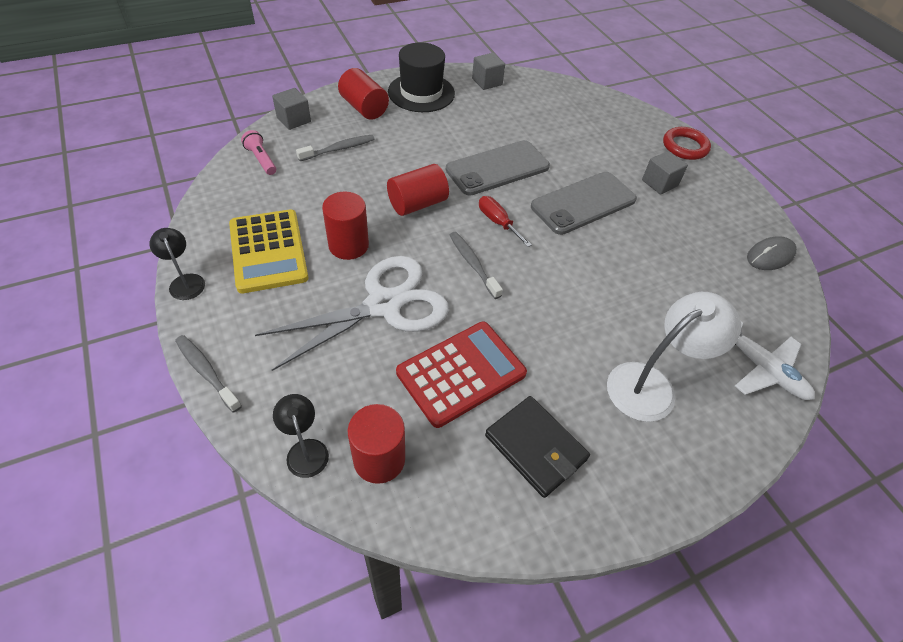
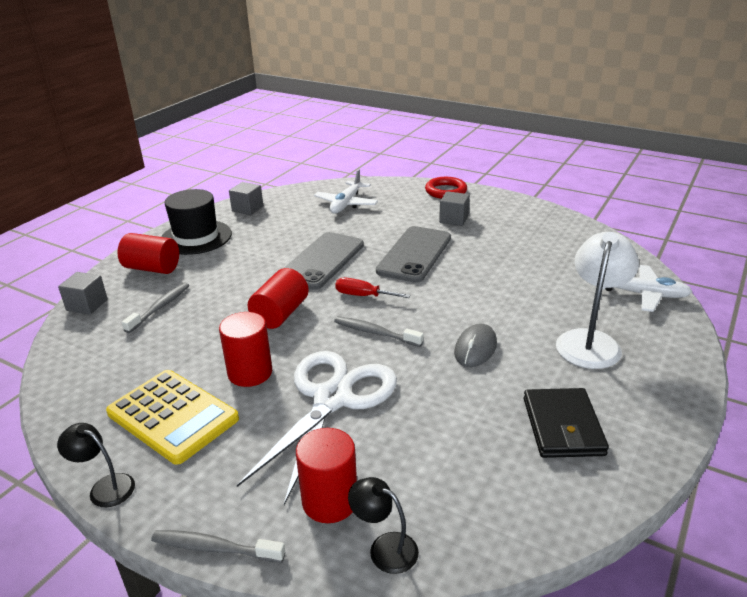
camera: 30 degrees left, 20 degrees down
pink flashlight [241,130,276,175] -> none
red cylinder [348,404,405,484] -> red cylinder moved to [296,428,357,523]
red calculator [396,322,527,428] -> none
black wallet [485,396,590,498] -> black wallet turned 75 degrees clockwise [524,388,609,458]
grey mouse [747,236,797,270] -> grey mouse moved to [454,324,497,367]
none -> white plane [314,169,378,214]

